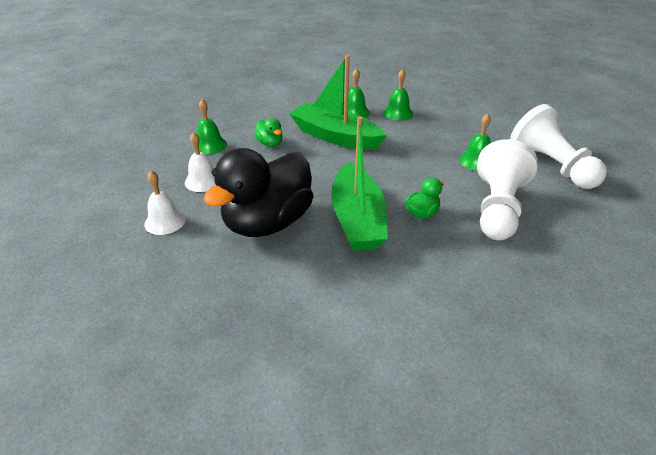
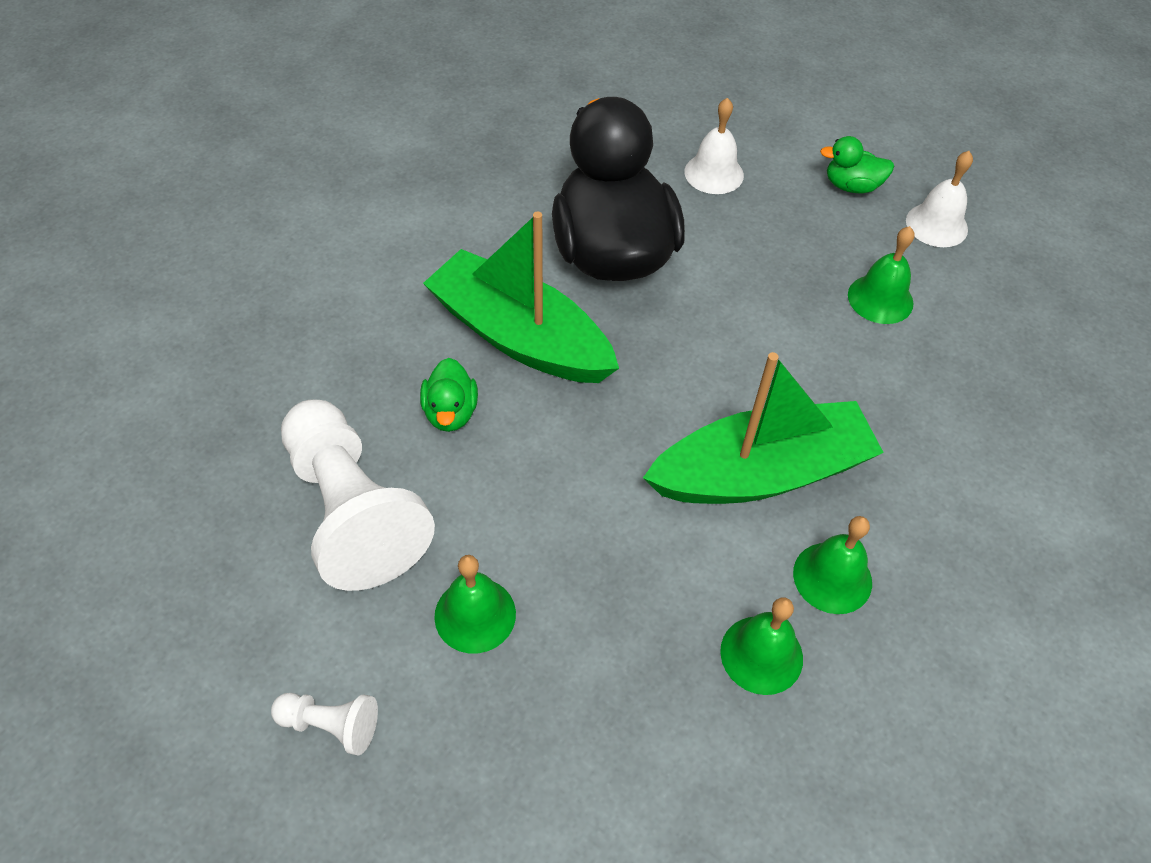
camera: 130 degrees right, 15 degrees up
white bell [185,132,216,192] -> white bell moved to [906,151,973,247]
green duck [254,118,283,147] -> green duck moved to [820,136,894,193]
white pawn [510,104,607,189] -> white pawn [271,693,378,755], size x0.44

